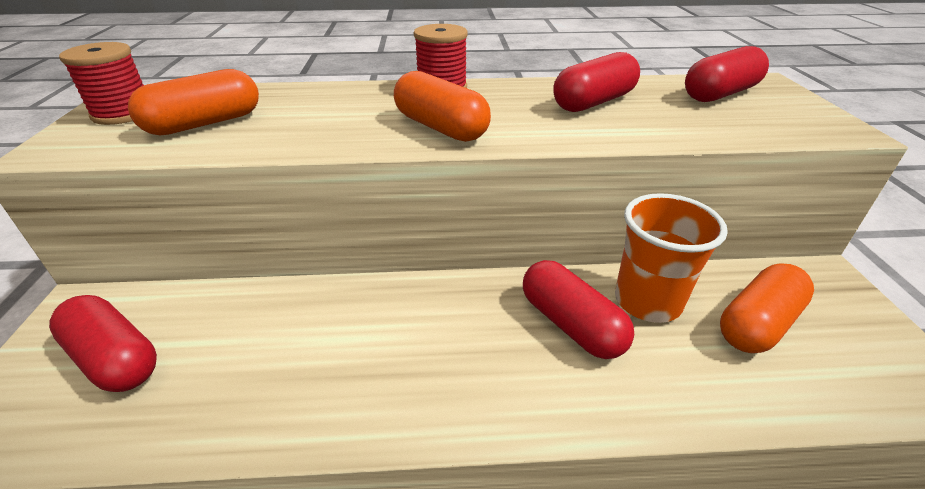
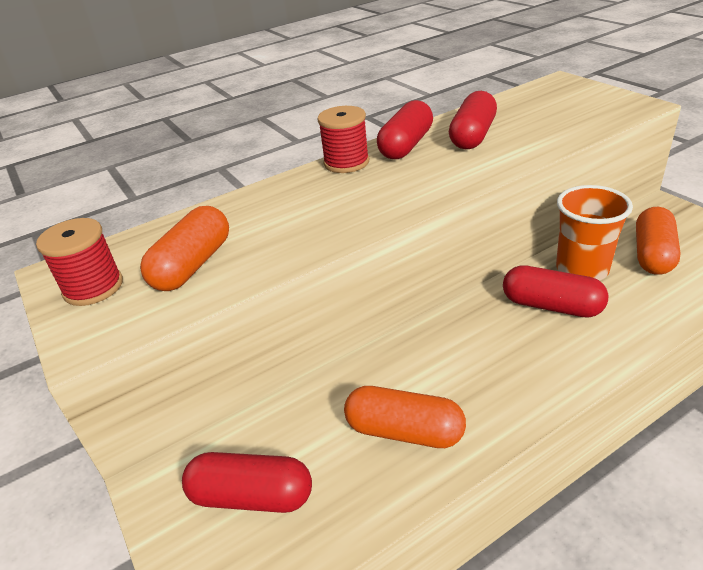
camera: 25 degrees left, 0 degrees up
orange capsule [394,71,491,142] -> orange capsule moved to [344,386,466,448]
red capsule [685,46,769,102] -> red capsule moved to [377,100,433,159]

